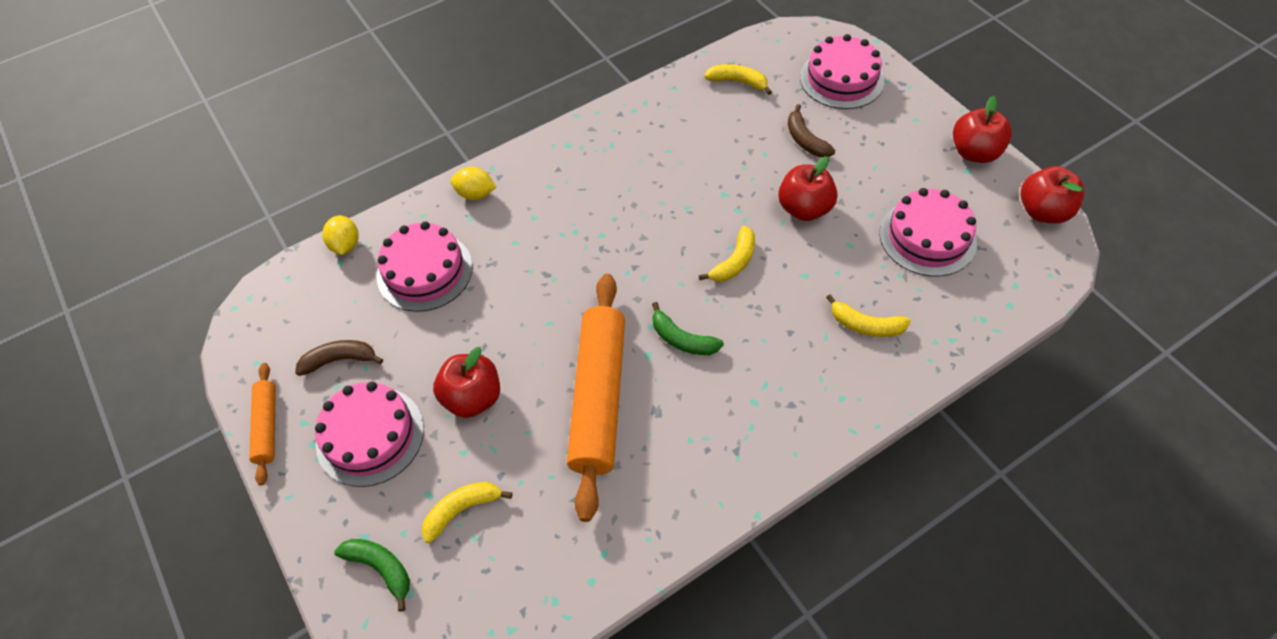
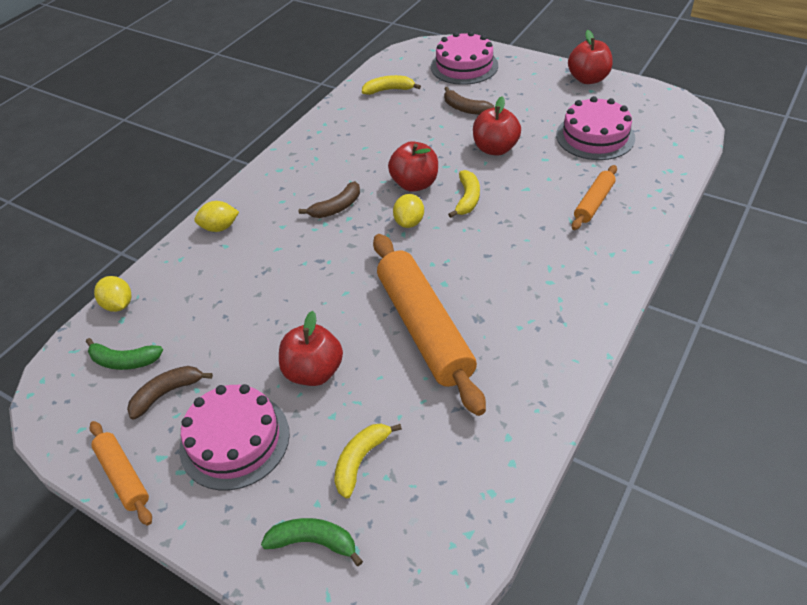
camera: 25 degrees left, 10 degrees down
pink cake [377,221,473,312] -> none
green banana [652,302,724,355] -> green banana moved to [86,338,163,370]
yellow banana [826,294,911,337] -> orange rolling pin [572,165,617,230]
red apple [1021,166,1085,223] -> red apple moved to [388,141,438,192]
none -> brown banana [299,181,360,218]
none -> yellow lemon [393,194,424,228]

